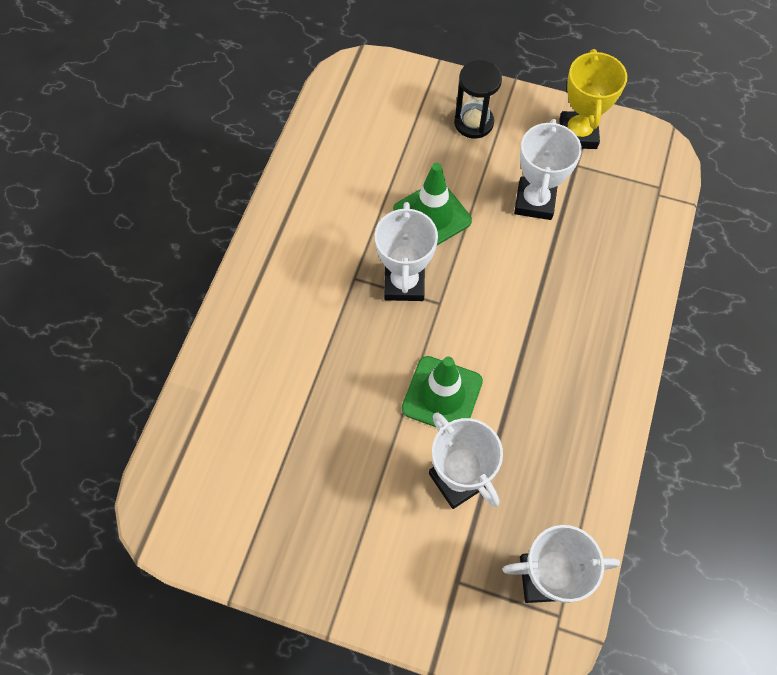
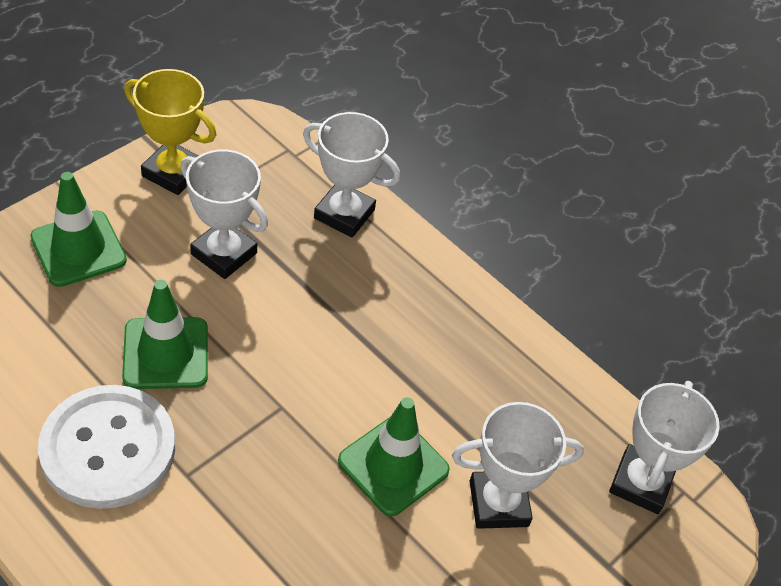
camera: 70 degrees left, 15 degrees down
white trophy [375,202,438,301] -> white trophy moved to [303,112,400,237]
black hourglass [454,60,502,139] -> green traffic cone [30,172,127,287]
none -> white button [38,385,175,509]

